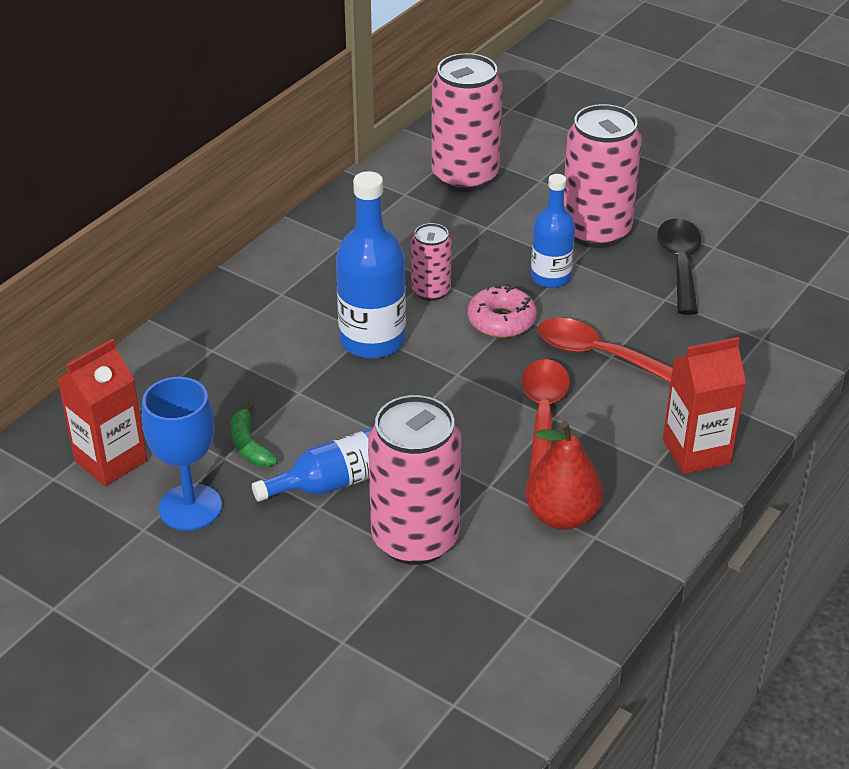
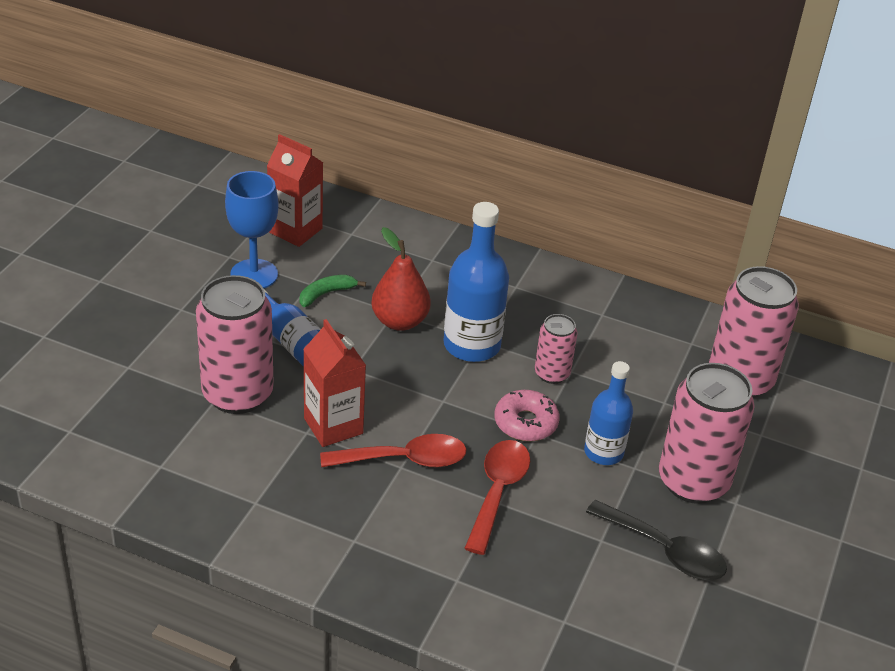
camera: 75 degrees right, 0 degrees up
red pear [525,421,603,530] -> red pear moved to [371,227,431,331]
black spoon [657,218,701,315] -> black spoon turned 45 degrees clockwise [586,500,727,580]
red carton [663,337,746,474] -> red carton moved to [303,319,366,447]

